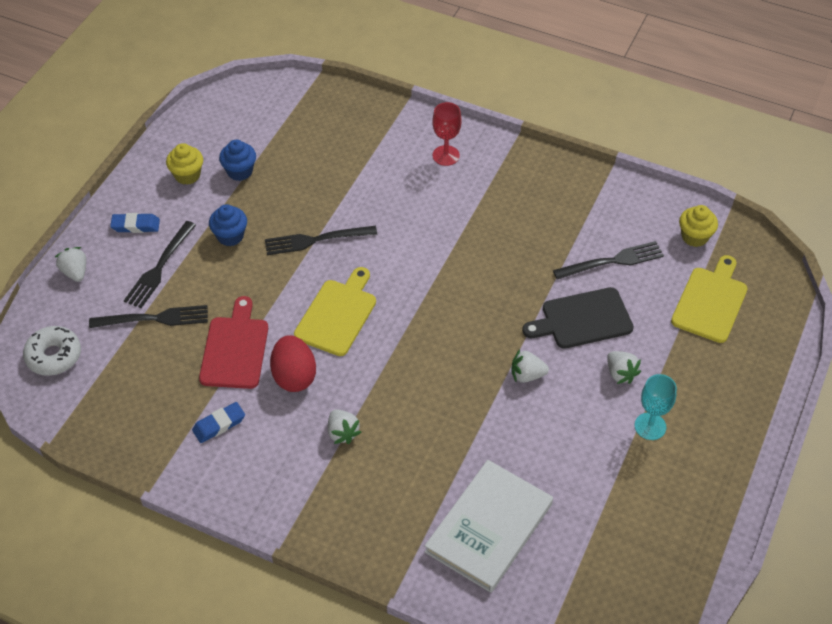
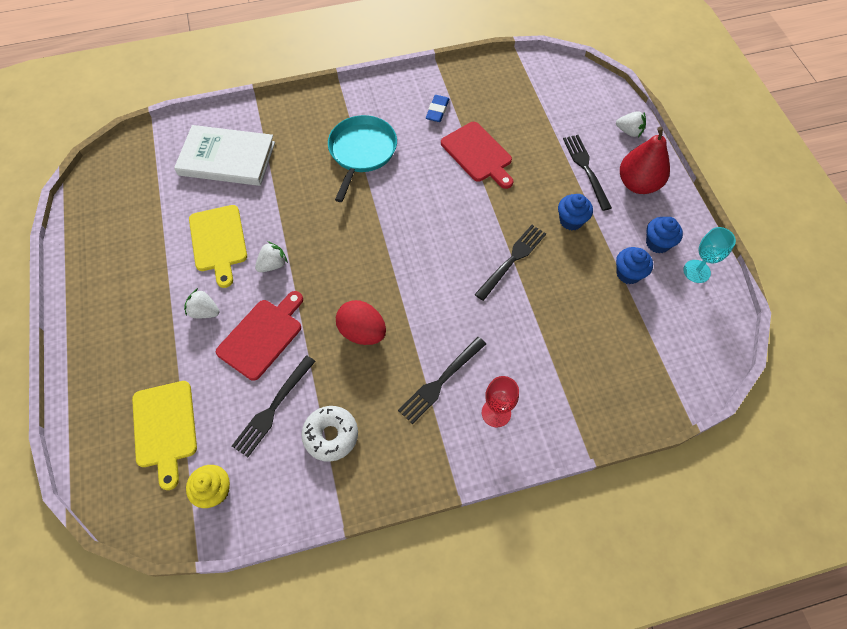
camera: 140 degrees right, 10 degrees up
white donut [23,326,81,376] -> white donut moved to [301,406,358,462]
black fork [89,305,208,328] -> black fork moved to [398,337,486,424]
blue eraser [110,213,160,233] -> red pear [620,126,670,194]
yellow cupcake [166,143,203,185] -> blue cupcake [646,217,683,253]
red egg [270,335,316,392] -> red egg moved to [336,300,386,345]
yellow cutting board [294,267,376,356] -> yellow cutting board moved to [189,205,247,288]
white strawberry [328,410,361,444] -> turquoise pan [328,115,397,202]
white book [425,460,553,593] -> white book turned 75 degrees counterclockwise [174,125,275,186]
black cutting board [522,287,634,349] -> red cutting board [216,291,303,381]
turquoise goblet [634,374,677,440] -> turquoise goblet moved to [683,227,736,283]

